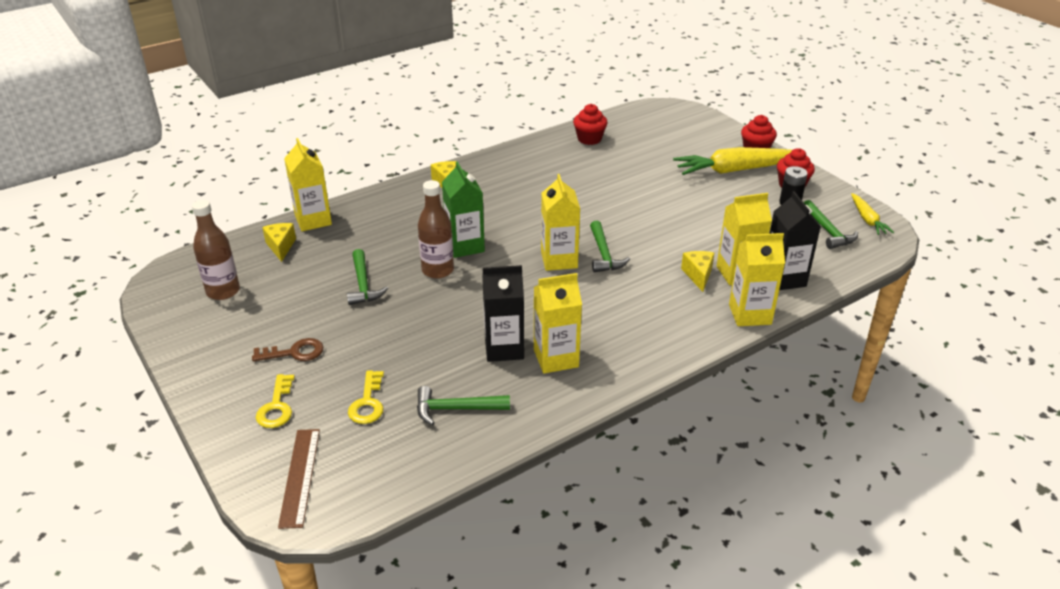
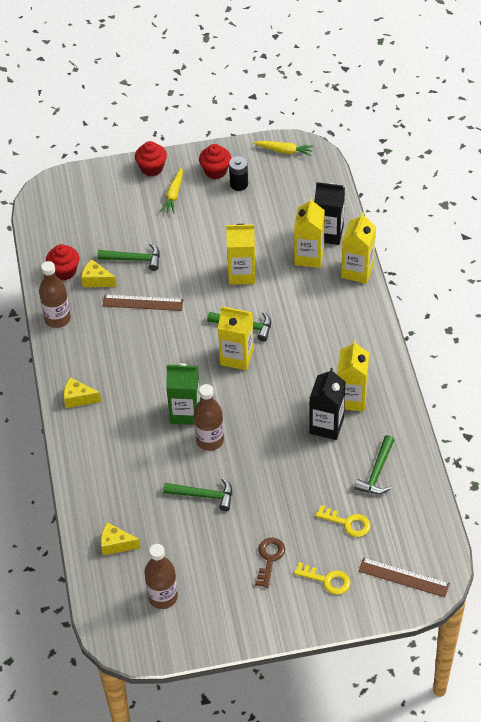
camera: 65 degrees left, 15 degrees up
yellow carton [284,138,332,231] -> yellow carton moved to [226,224,256,285]
yellow carrot [673,147,792,175] -> yellow carrot [160,167,183,214], size x0.51
yellow cheese [681,251,714,292] -> yellow cheese moved to [81,260,117,287]
green hammer [804,200,858,249] -> green hammer moved to [98,243,160,271]
none -> brown bottle [39,261,71,328]
none -> brown ruler [103,294,184,311]

